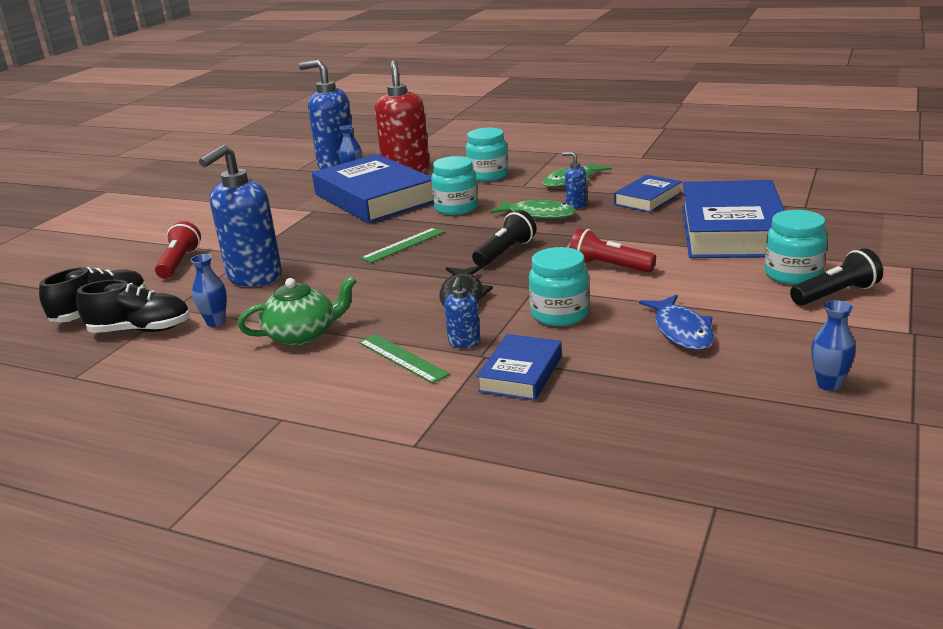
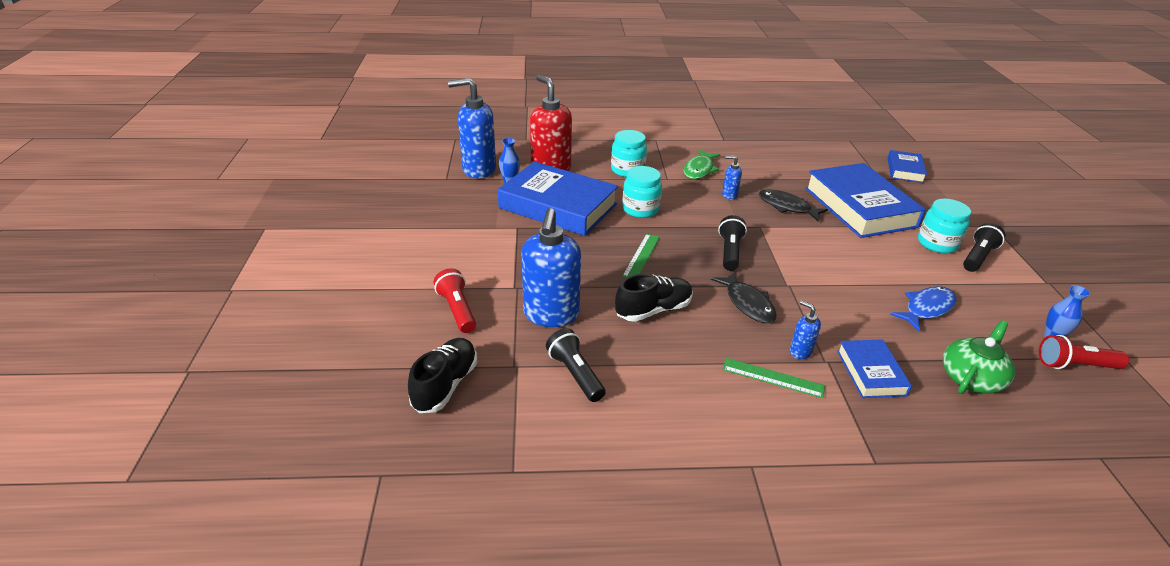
camera: 30 degrees left, 10 degrees up
black shoe [76,280,190,333] -> black shoe moved to [615,274,693,322]
blue vase [190,254,227,327] -> black flashlight [546,328,606,402]
green teapot [238,276,357,346] -> green teapot moved to [943,321,1015,394]
blue soap dispenser [444,277,480,348] -> blue soap dispenser turned 150 degrees clockwise [790,301,821,359]
green fish [490,200,576,219] -> none
turquoise jar [529,247,589,326] -> none
red flashlight [570,228,656,273] -> red flashlight moved to [1039,335,1129,369]
blue book [614,175,682,212] -> blue book moved to [887,150,927,183]
blue fish [639,295,714,350] -> blue fish turned 90 degrees counterclockwise [890,286,956,331]
none -> black fish [759,190,828,221]

